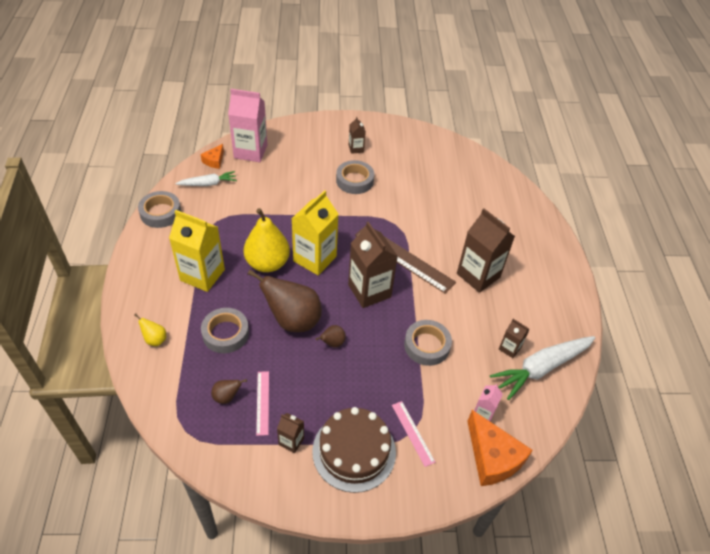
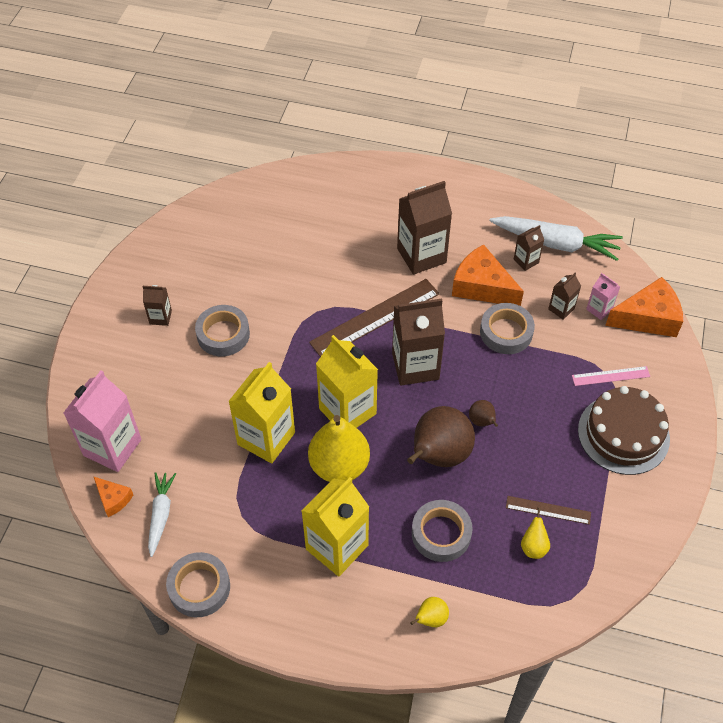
camera: 70 degrees left, 5 degrees up
brown pear [211,379,247,404] -> yellow pear [521,508,550,559]
pink ruler [256,371,269,436] -> brown ruler [506,496,591,525]
brown carton [277,413,304,453] -> brown carton moved to [548,272,581,320]
white carrot [490,336,596,400] -> white carrot turned 60 degrees counterclockwise [489,216,623,261]
none -> yellow carton [228,362,295,464]
none -> orange cheese [452,244,524,306]

